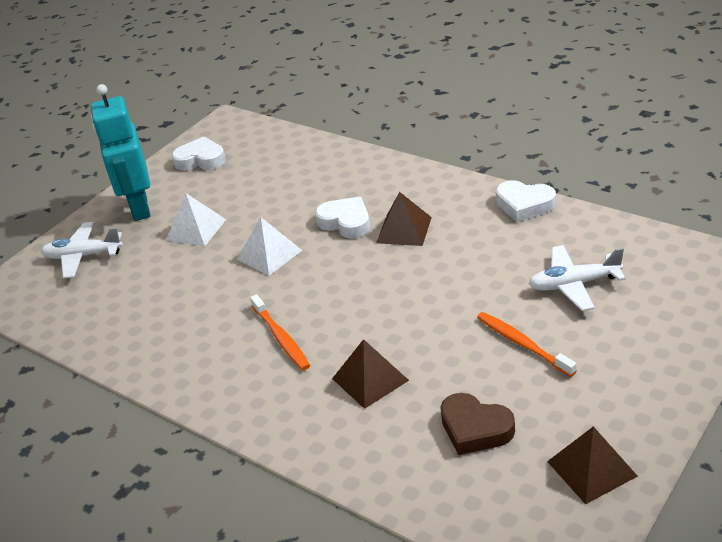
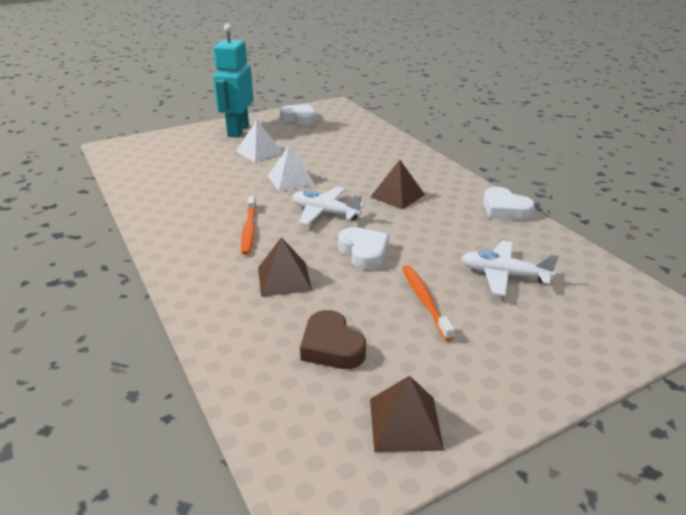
camera: 20 degrees right, 5 degrees down
white plane [41,222,123,278] -> white plane moved to [292,187,365,225]
white heart [315,197,370,239] -> white heart moved to [338,227,389,270]

